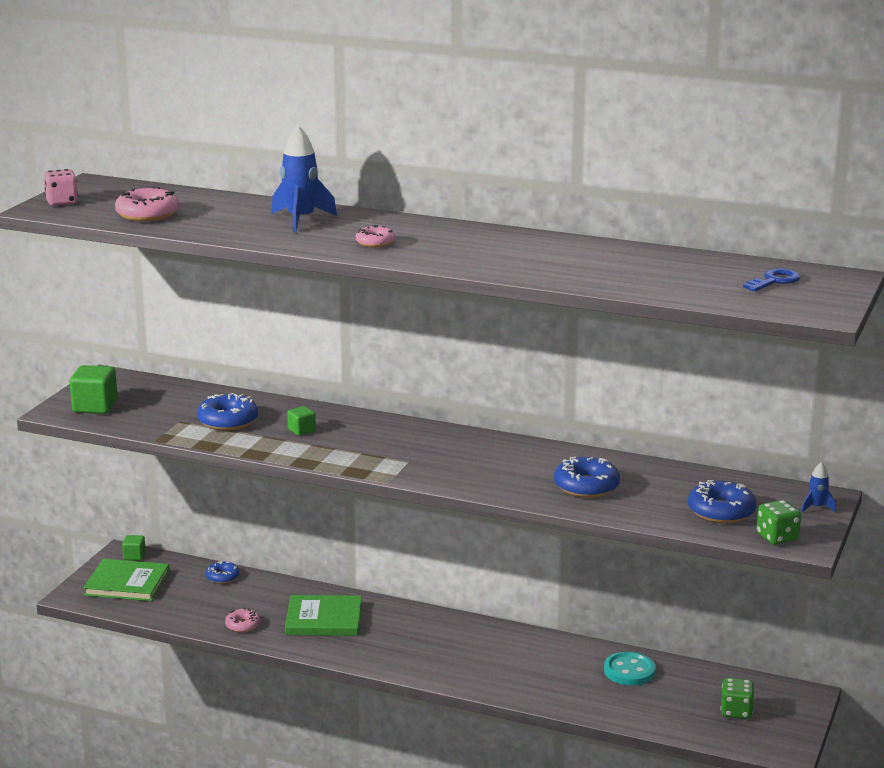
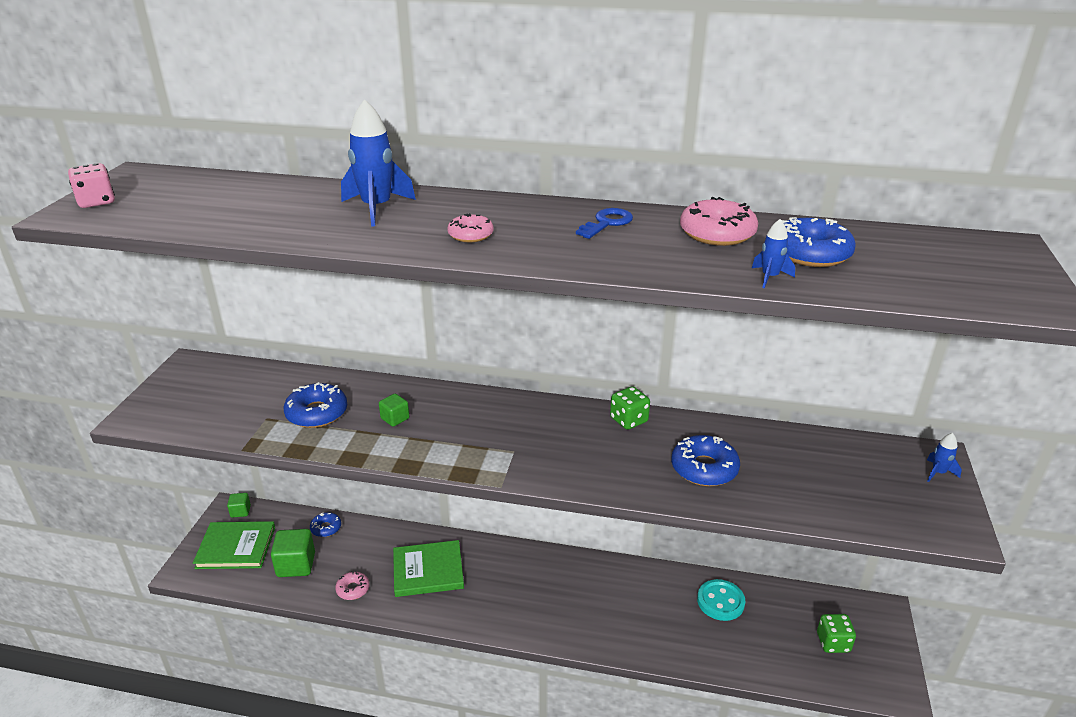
camera: 10 degrees left, 10 degrees up
green cube [70,365,118,414] -> green cube moved to [271,529,315,577]
pink donut [115,186,179,221] -> pink donut moved to [680,197,758,246]
blue donut [688,480,756,523] -> blue donut moved to [782,217,856,267]
blue key [743,268,801,292] -> blue key moved to [576,208,633,239]
green dice [757,500,801,545] -> green dice moved to [610,386,650,430]
none -> blue rocket [752,219,795,288]

